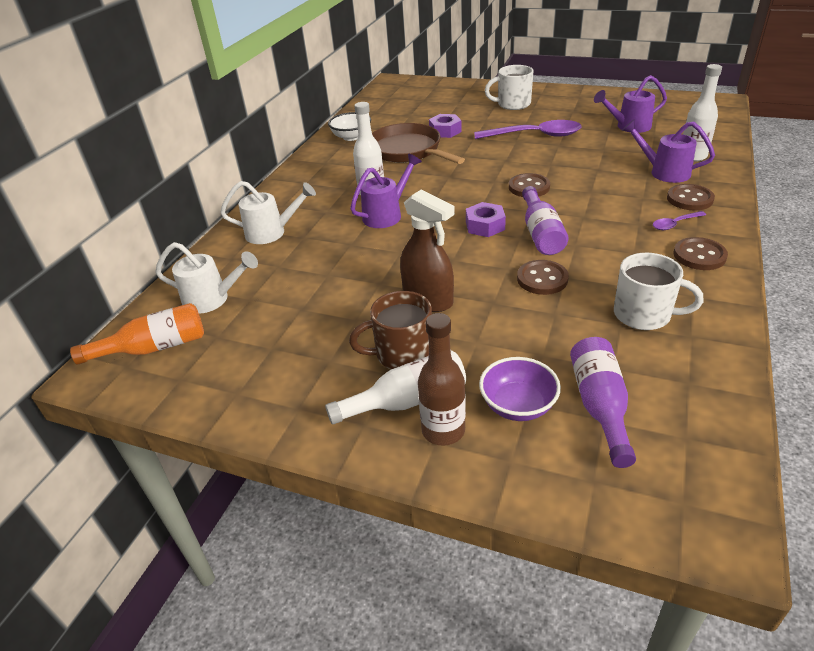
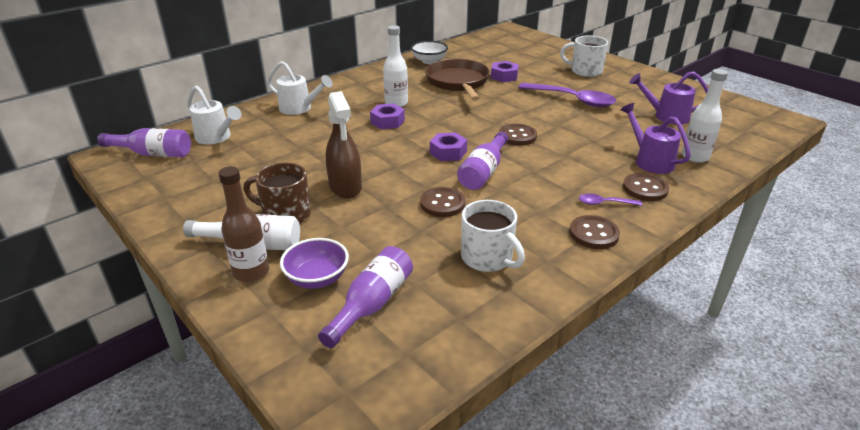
camera: 25 degrees right, 5 degrees down
orange bottle [70,303,204,365] -> purple bottle [97,128,191,157]
purple watering can [350,154,422,228] -> purple nut [370,103,405,129]

